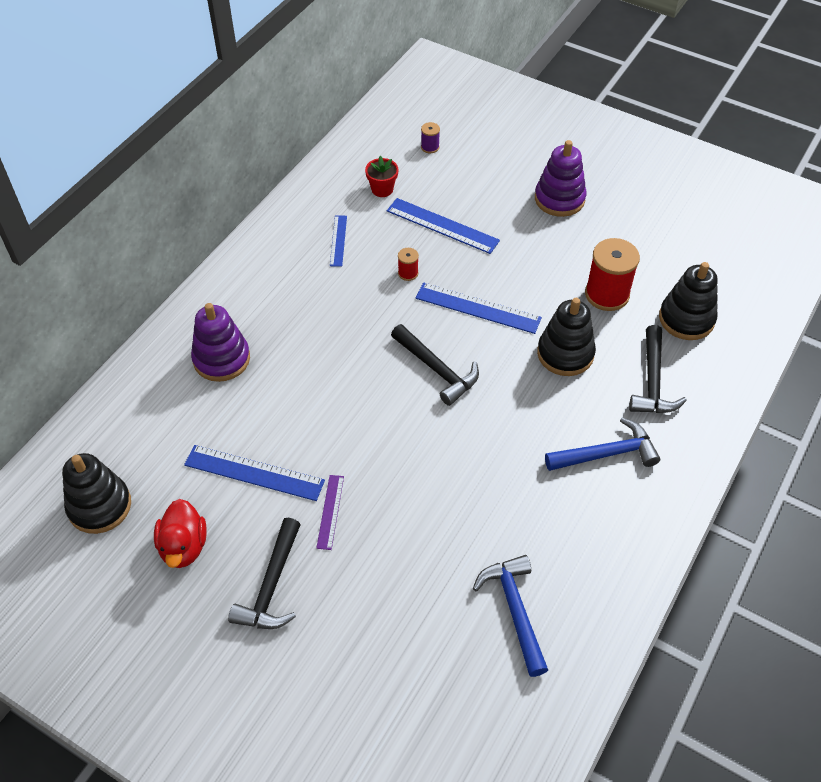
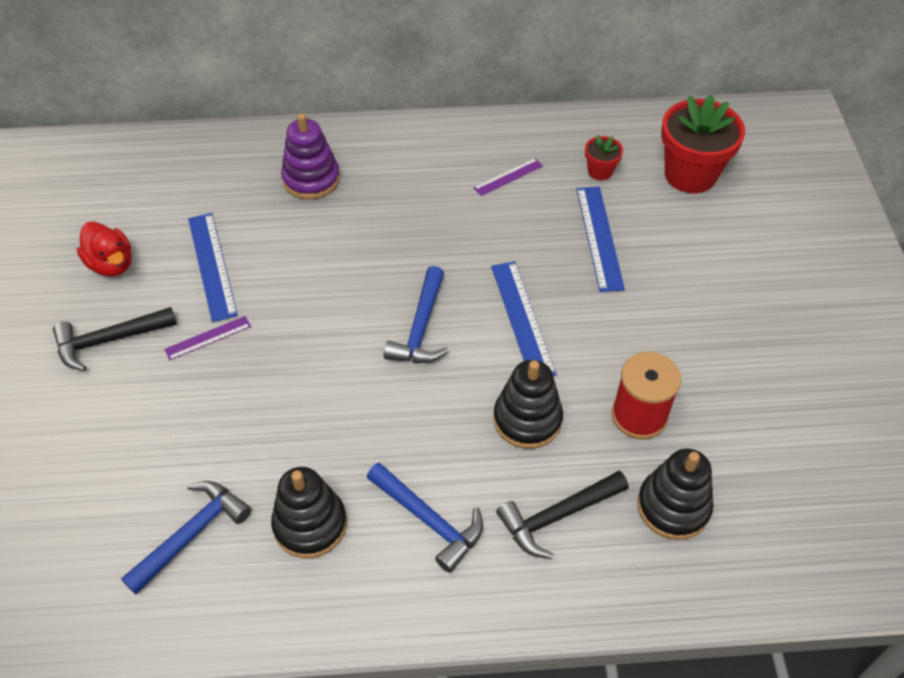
camera: 55 degrees right, 0 degrees up
black stacking toy [62,453,131,534] -> black stacking toy moved to [271,467,347,558]
red duck [154,499,207,568] -> red duck turned 90 degrees counterclockwise [77,221,132,277]
blue ruler [330,215,347,267] -> purple ruler [473,158,543,196]
black hammer [391,324,479,406] -> blue hammer [384,266,449,363]
red spool [398,248,419,281] -> none
purple spool [421,122,440,153] -> red flower pot [661,95,745,193]
purple stacking toy [535,140,586,217] -> none

